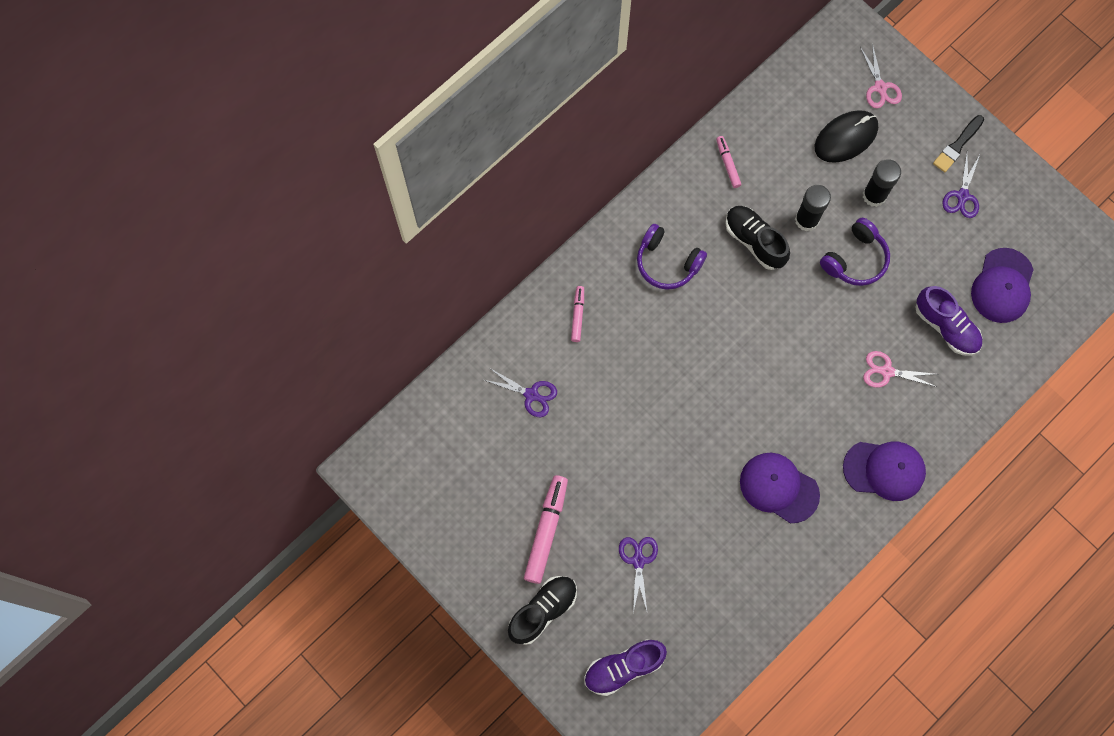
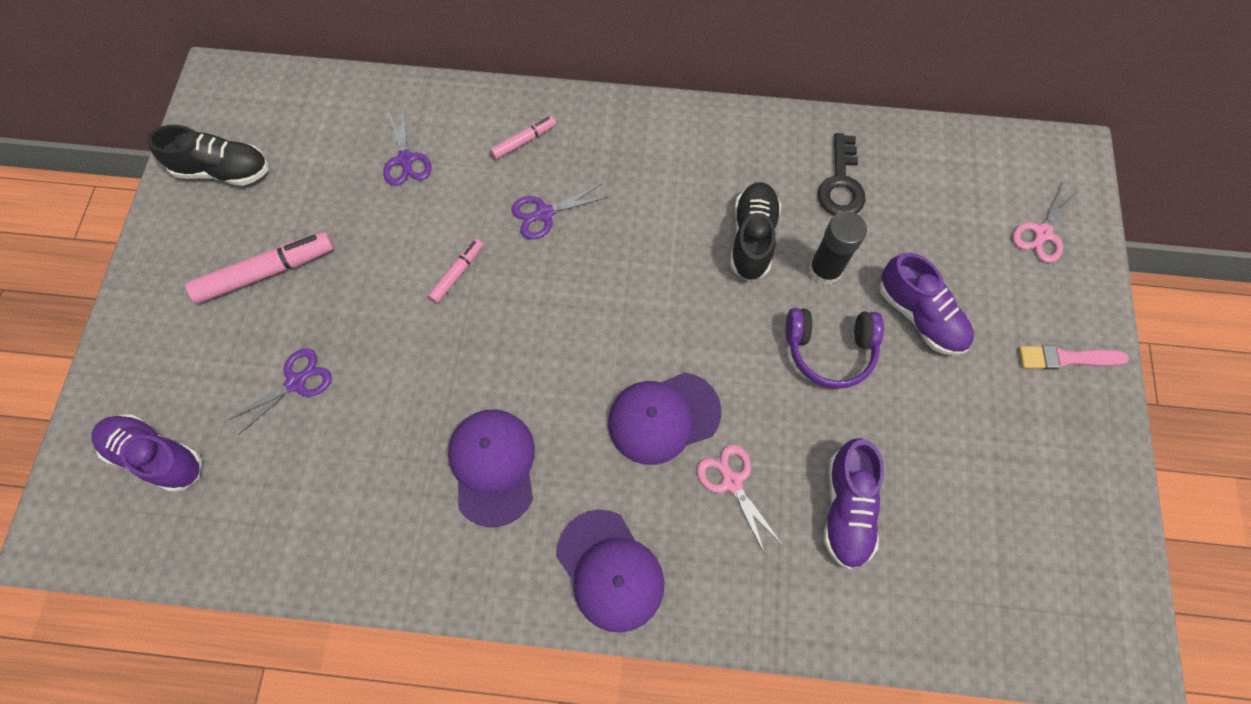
camera: 50 degrees right, 5 degrees down
black shoe [508,576,577,645] -> black shoe moved to [147,125,269,186]
purple headphones [637,224,707,290] -> none
pink marker [716,136,741,188] -> pink marker moved to [428,239,483,303]
black mouse [815,110,878,163] -> none
black glue stick [863,159,901,207] -> purple shoe [879,253,974,356]
black brush [933,115,984,172] -> pink brush [1019,345,1129,370]
purple scissors [942,154,980,218] -> purple scissors moved to [512,184,608,239]
purple cap [971,248,1034,323] -> purple cap moved to [608,372,721,465]
none -> black key [818,133,865,216]

